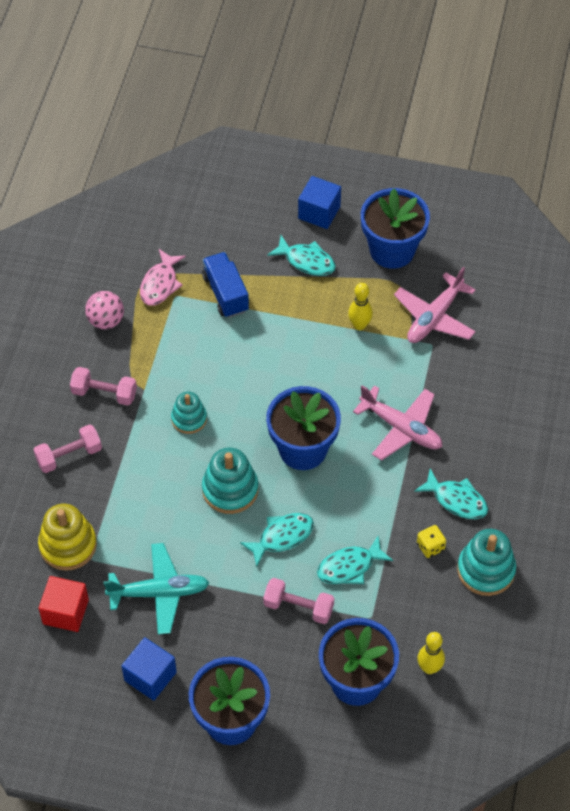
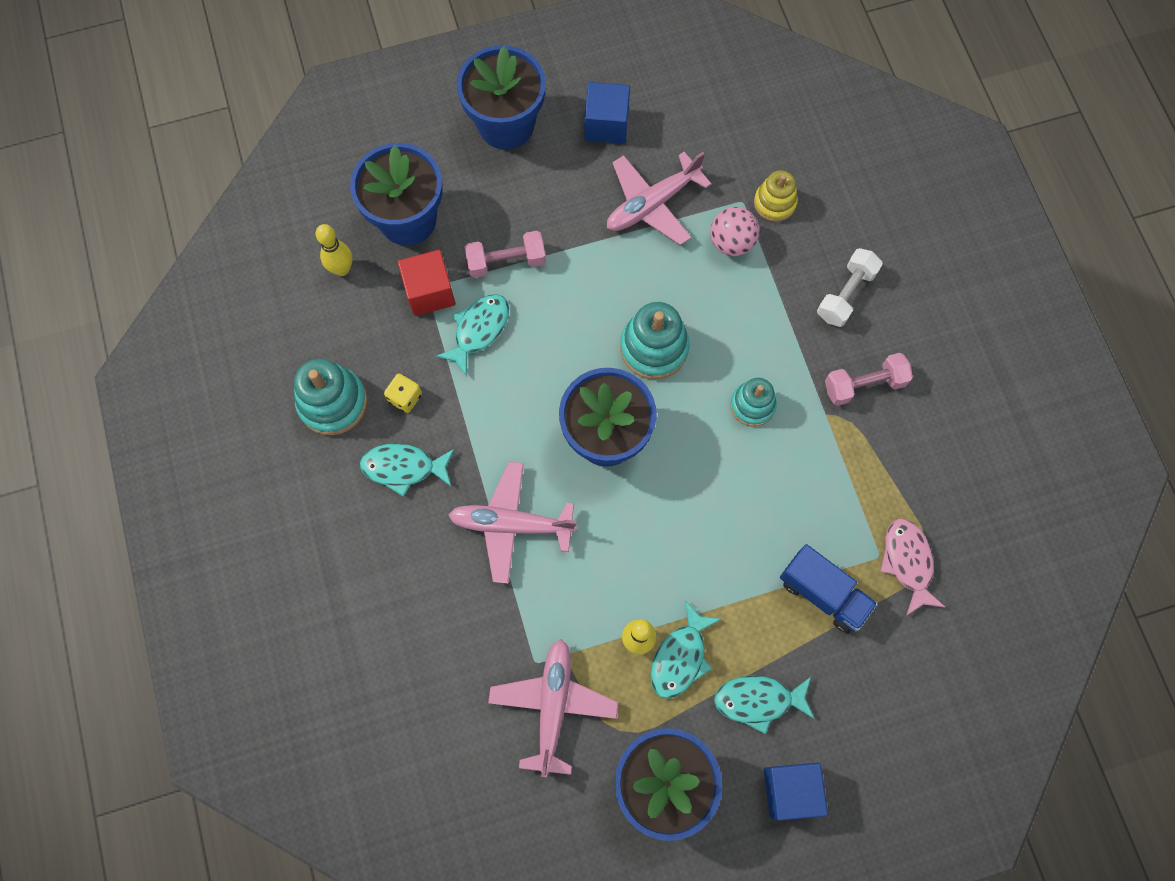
camera: 150 degrees right, 15 degrees up
pink dumbbell [34,424,102,473] -> white dumbbell [817,248,883,327]
yellow stacking toy [38,504,97,571] -> yellow stacking toy [754,170,798,222], size x0.65
red cube [39,576,89,632] -> red cube moved to [398,250,456,316]
pink ball [85,291,124,329] -> pink ball moved to [710,207,759,256]
turquoise plane [103,543,209,635] -> pink plane [607,152,712,245]
turquoise fish [240,513,314,567] -> turquoise fish moved to [650,600,721,699]

